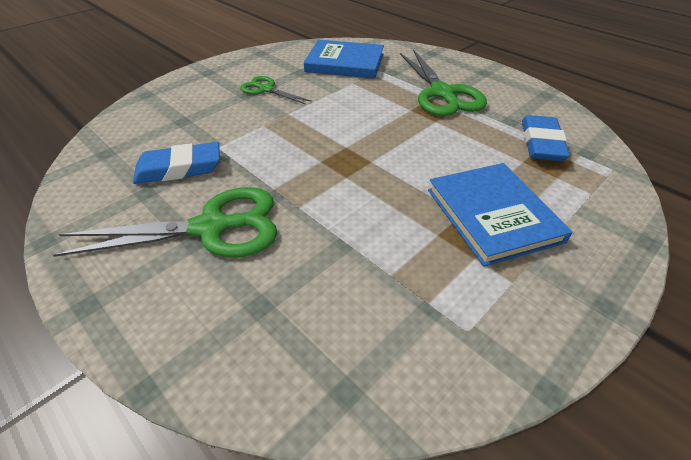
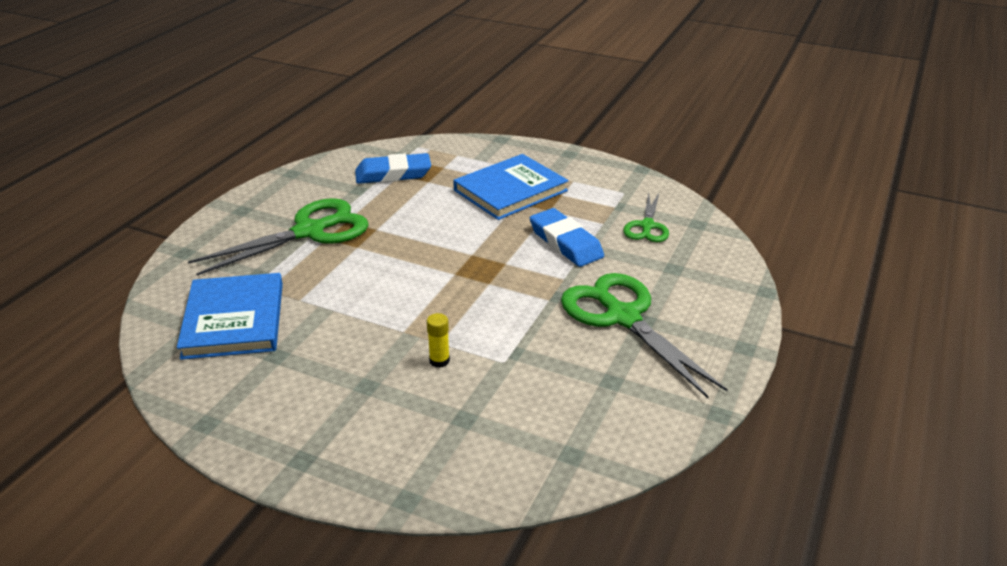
camera: 110 degrees left, 10 degrees down
blue eraser [133,142,220,184] -> blue eraser moved to [530,208,604,267]
green scissors [240,76,312,105] -> green scissors moved to [623,192,669,242]
none -> yellow glue stick [427,313,450,368]

